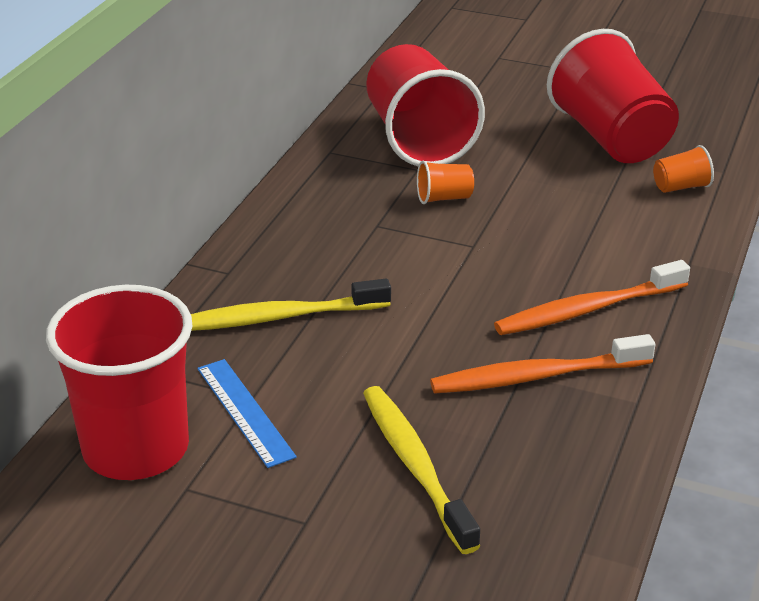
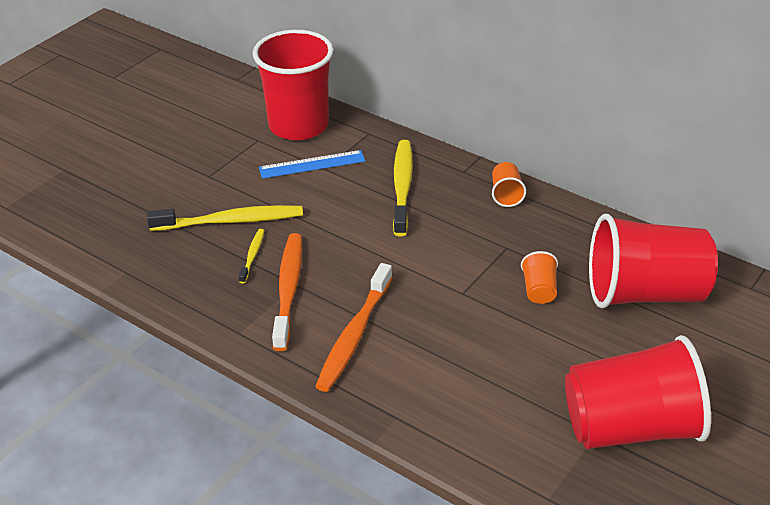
camera: 105 degrees right, 5 degrees up
orange toothbrush [494,260,690,335] -> orange toothbrush turned 150 degrees counterclockwise [315,263,393,392]
orange cup [653,145,714,193] -> orange cup moved to [492,162,526,207]
none -> yellow toothbrush [239,229,265,284]

